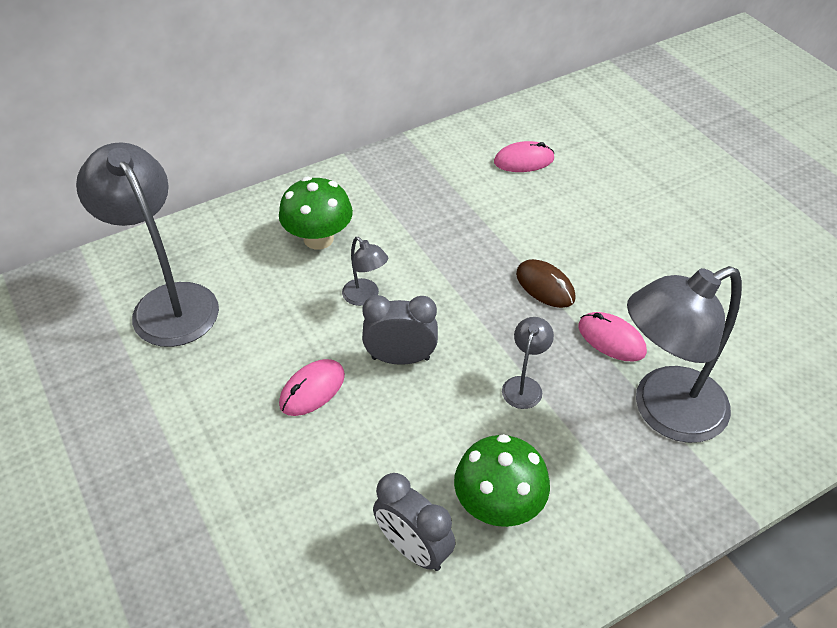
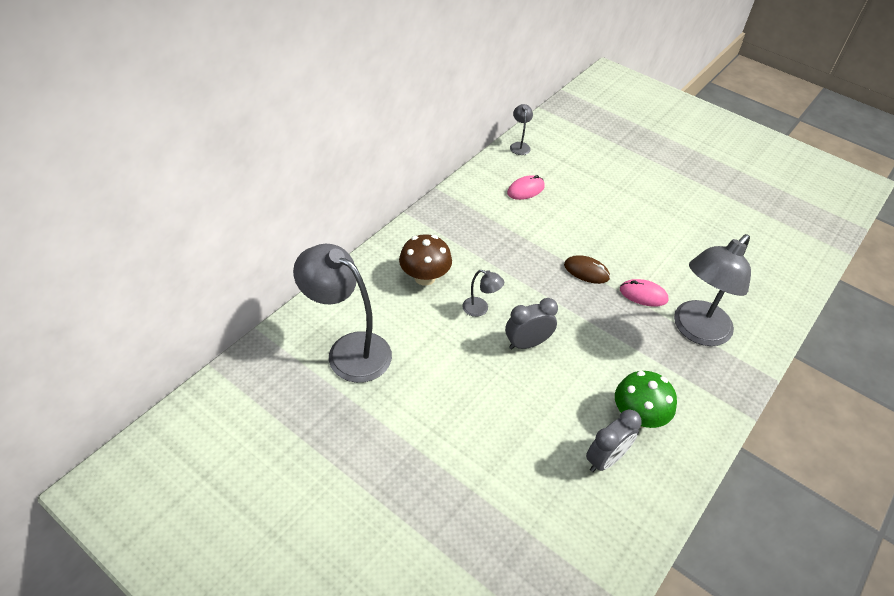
camera: 25 degrees left, 0 degrees up
green mushroom [279,177,353,249] -> brown mushroom [399,234,452,286]
pink mouse [279,359,345,416] -> none
grey clock [373,473,455,571] -> grey clock turned 60 degrees counterclockwise [586,410,641,472]
grey lamp [502,317,554,409] -> grey lamp moved to [510,104,533,155]

